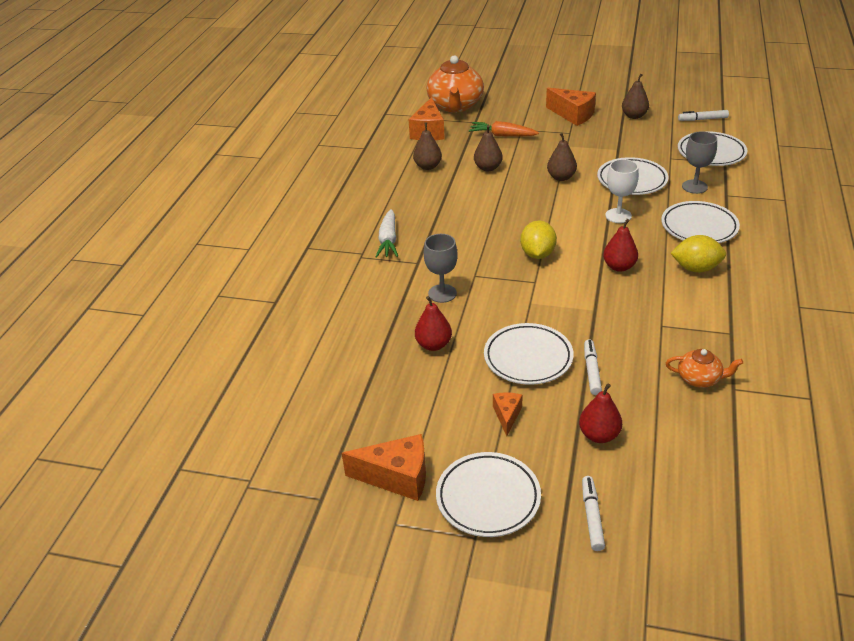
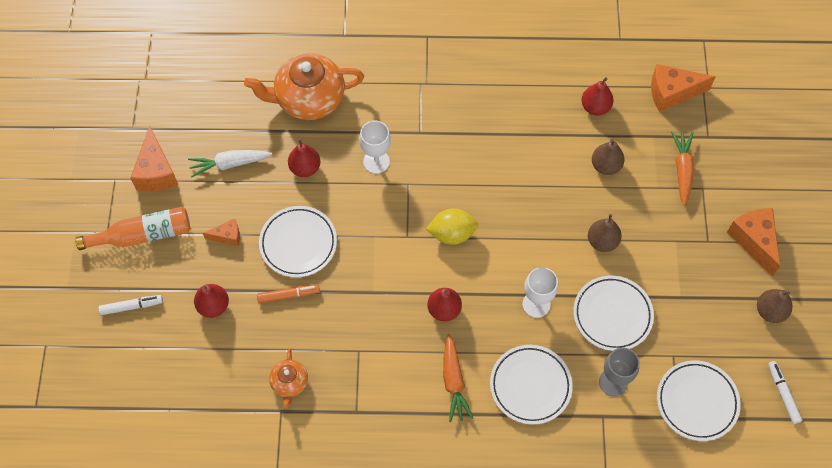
camera: 75 degrees right, 25 degrees up
white carrot [375,209,398,258] -> white carrot moved to [188,150,272,178]
brown pear [413,123,442,170] -> red pear [581,77,614,115]
grey goblet [424,234,458,303] -> white goblet [359,120,391,174]
orange teapot [427,55,484,113] -> orange teapot moved to [244,53,364,120]
white plate [436,452,541,537] -> orange bottle [75,207,190,250]
orange cheese [546,88,596,126] -> orange cheese turned 135 degrees clockwise [727,208,780,276]
white marker [584,340,602,395] -> orange marker [257,284,320,303]
yellow lemon [670,235,726,273] -> orange carrot [443,334,474,422]

